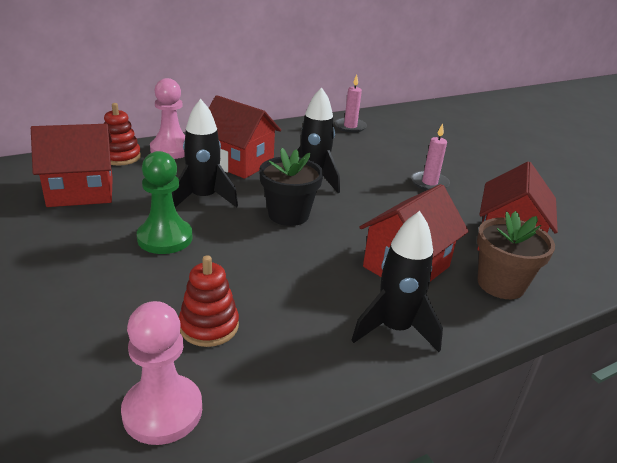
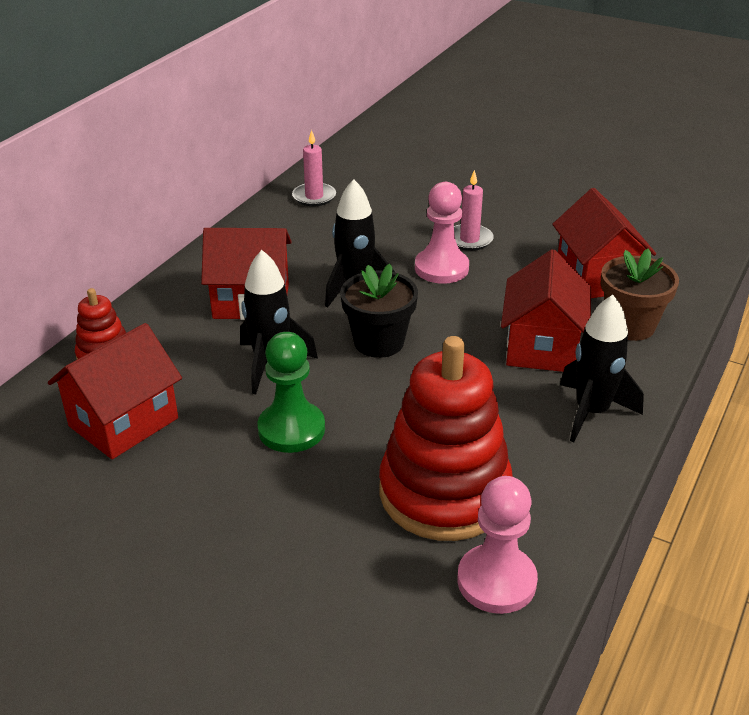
camera: 30 degrees left, 5 degrees up
pink pawn [150,78,185,159] -> pink pawn moved to [415,182,469,284]
red stacking toy [179,255,239,347] -> red stacking toy [379,336,513,541], size x2.03

